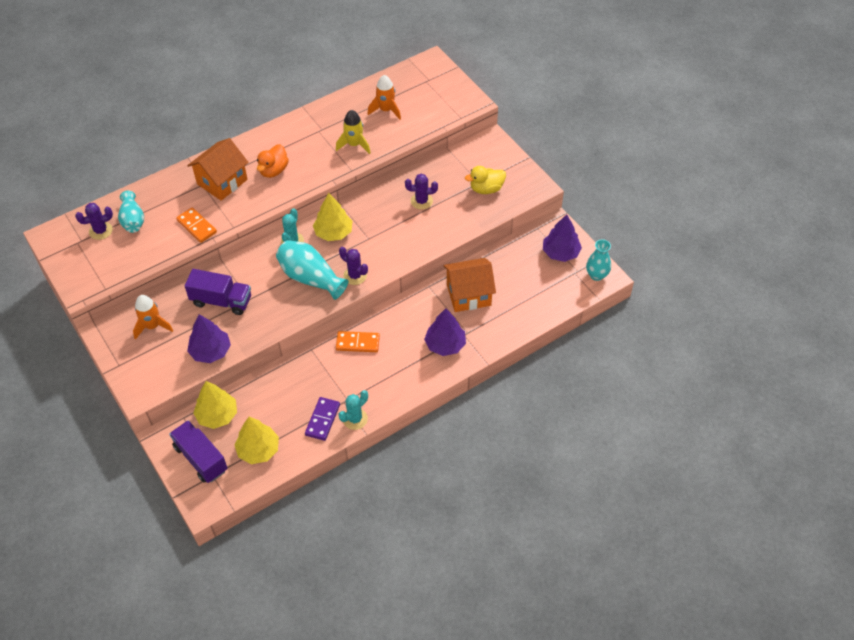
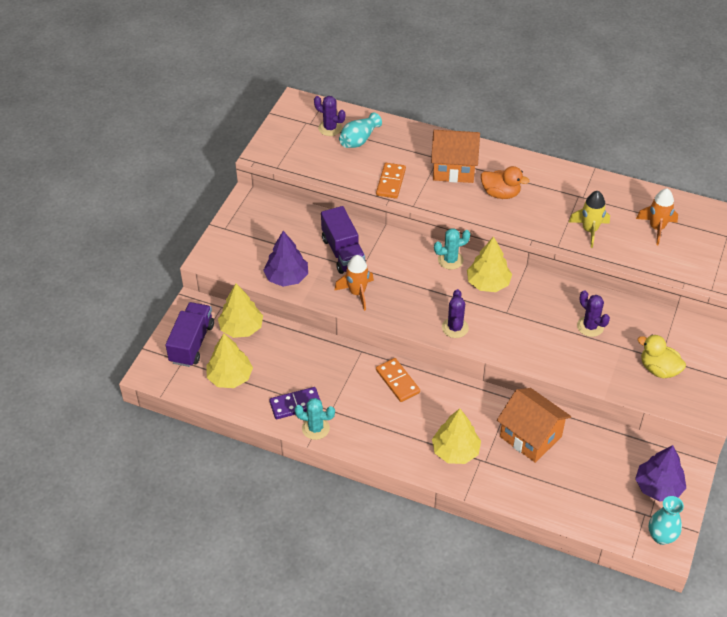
camera: 55 degrees right, 5 degrees down
orange rocket [133,295,173,340] -> orange rocket moved to [334,255,374,311]
orange duck [257,144,289,178] -> orange duck turned 150 degrees counterclockwise [481,166,529,199]
turquoise vase [276,240,348,300] -> none
purple tree [424,308,466,356] -> yellow tree [432,409,481,464]

